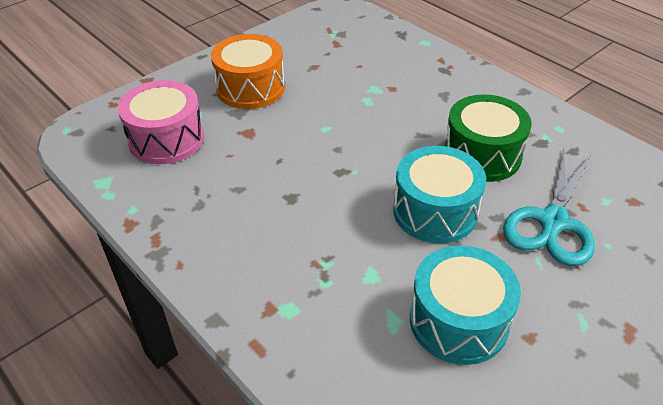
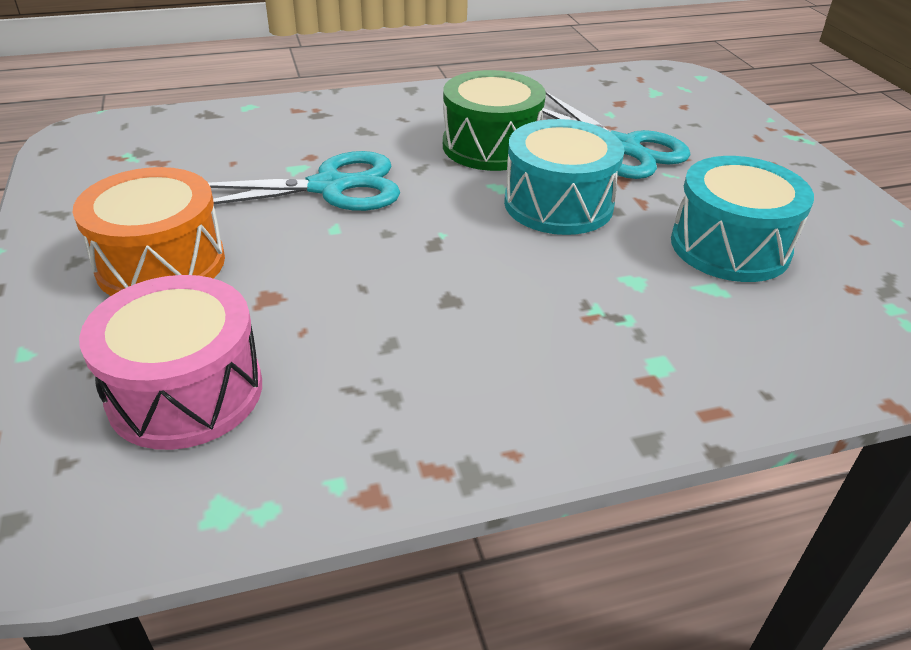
camera: 65 degrees left, 5 degrees down
none -> turquoise scissors [208,151,400,211]

